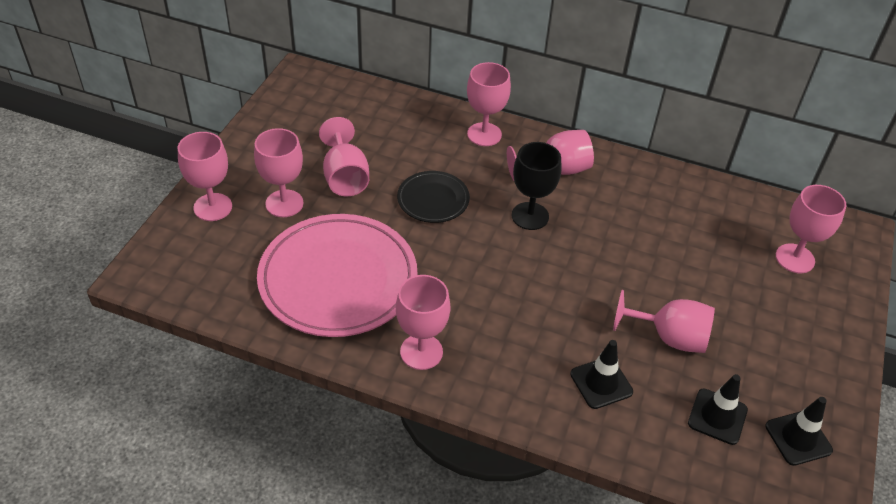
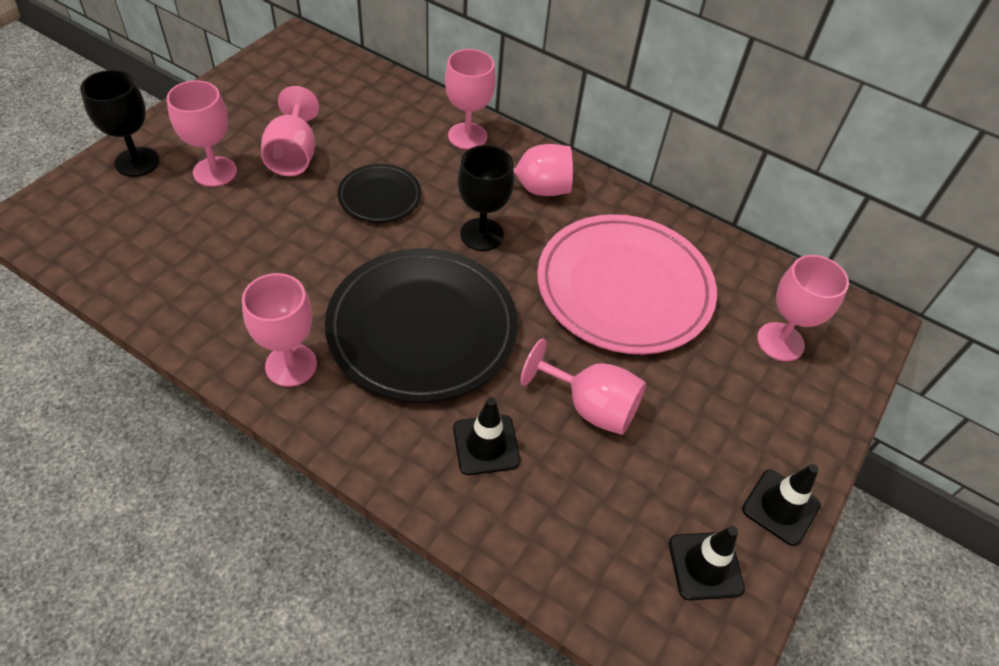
camera: 10 degrees right, 5 degrees up
pink goblet [178,132,232,221] -> black goblet [80,70,159,177]
pink plate [257,214,418,337] -> pink plate moved to [537,214,717,354]
black traffic cone [688,374,748,445] -> black traffic cone moved to [742,464,821,546]
none -> black plate [325,248,518,403]

